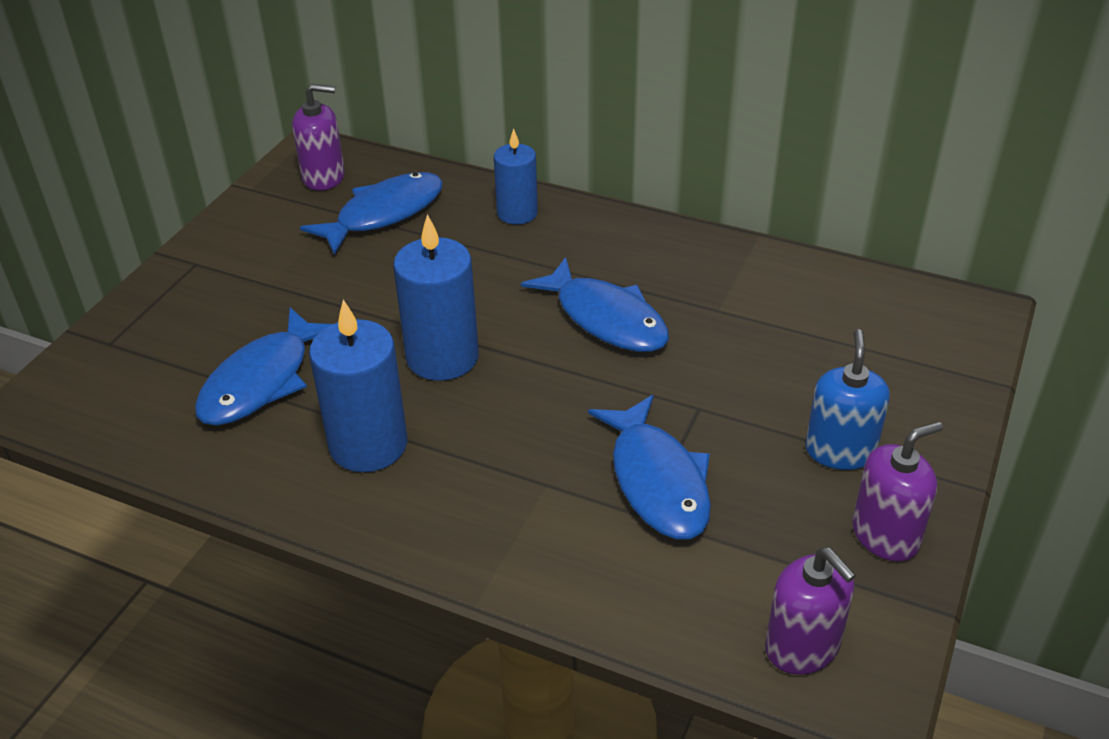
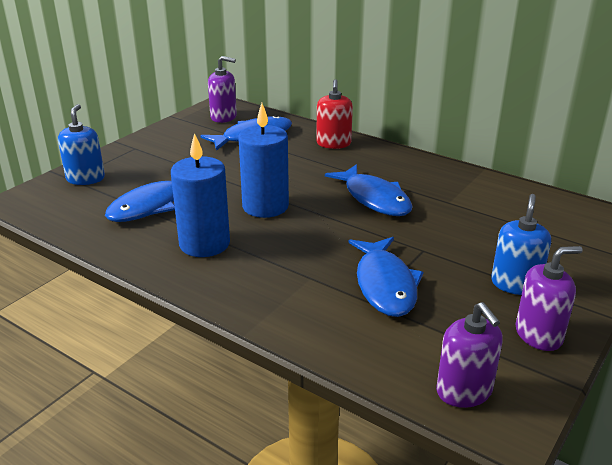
camera: 10 degrees right, 10 degrees down
blue candle [494,128,538,225] -> red soap dispenser [316,79,353,149]
none -> blue soap dispenser [58,104,105,185]

